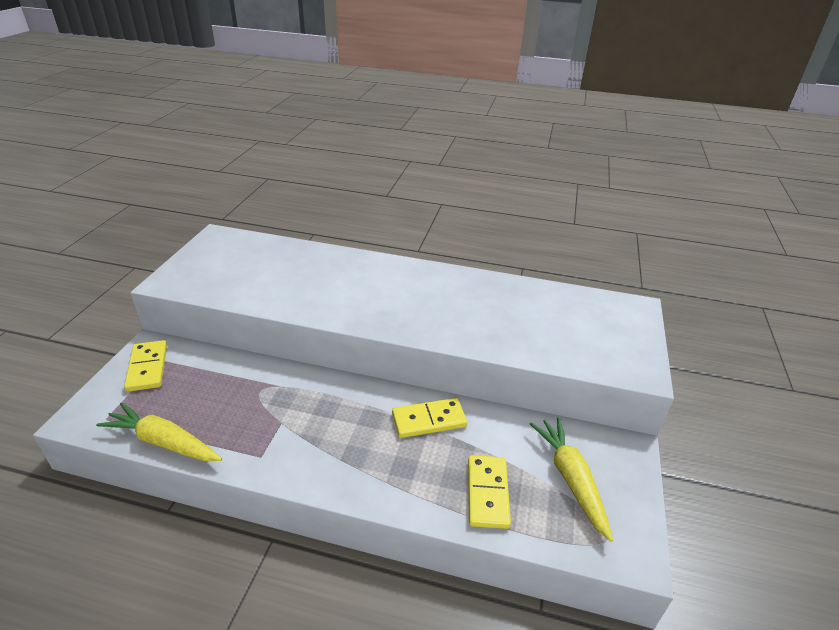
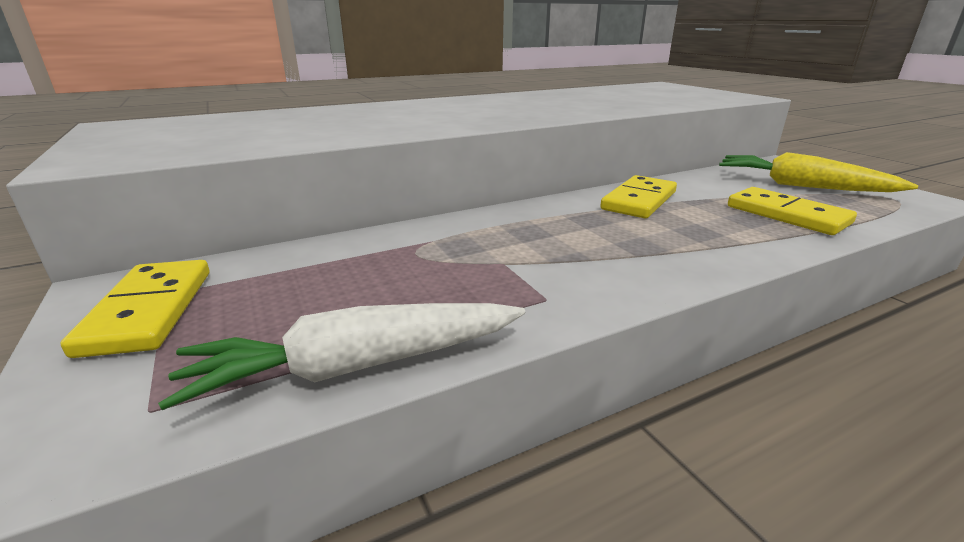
camera: 40 degrees left, 10 degrees down
yellow carrot [96,402,222,461] -> white carrot [158,303,525,410]
yellow domino [124,340,167,392] -> yellow domino turned 45 degrees clockwise [61,260,209,358]

